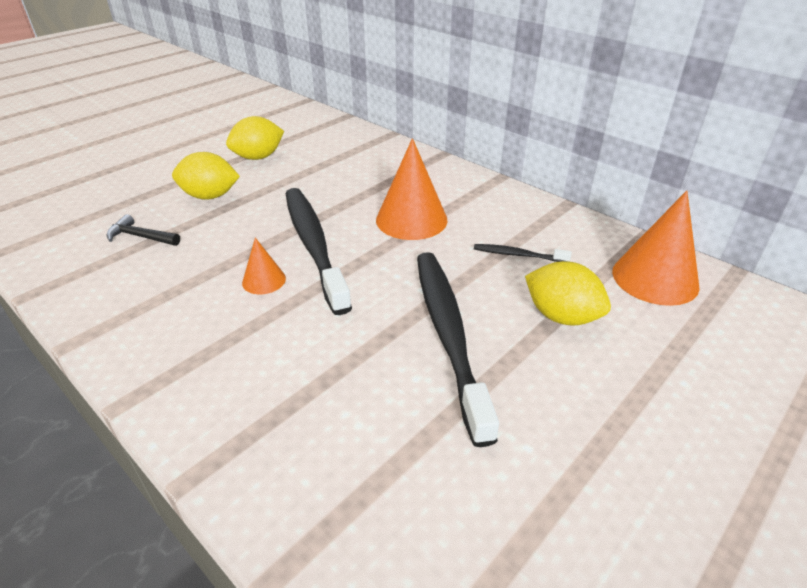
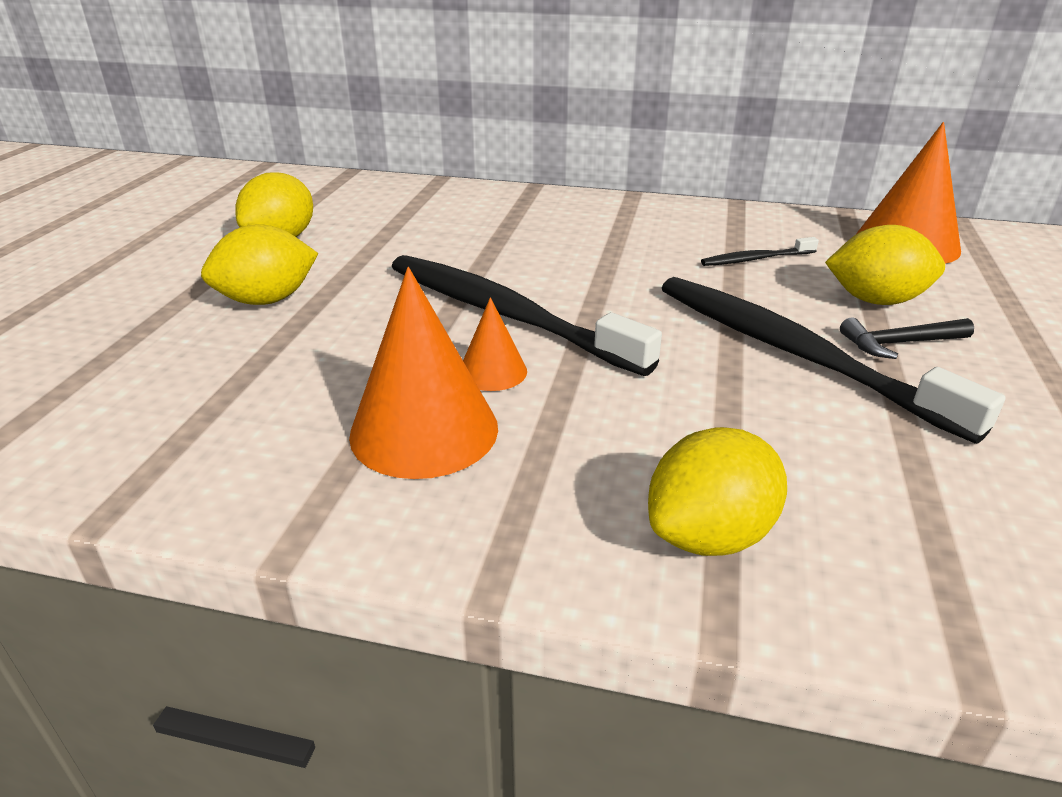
camera: 30 degrees left, 5 degrees down
black hammer [107,214,180,246] -> black hammer moved to [840,317,974,359]
orange cone [376,138,448,240] -> orange cone moved to [349,267,498,479]
none -> yellow lemon [648,427,787,556]

